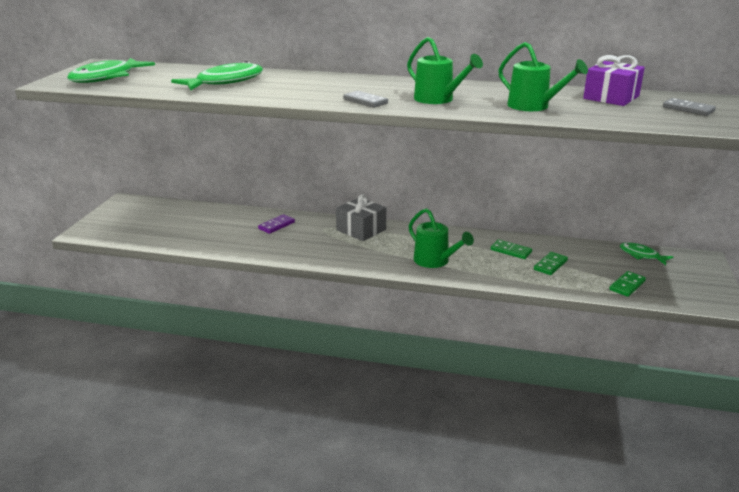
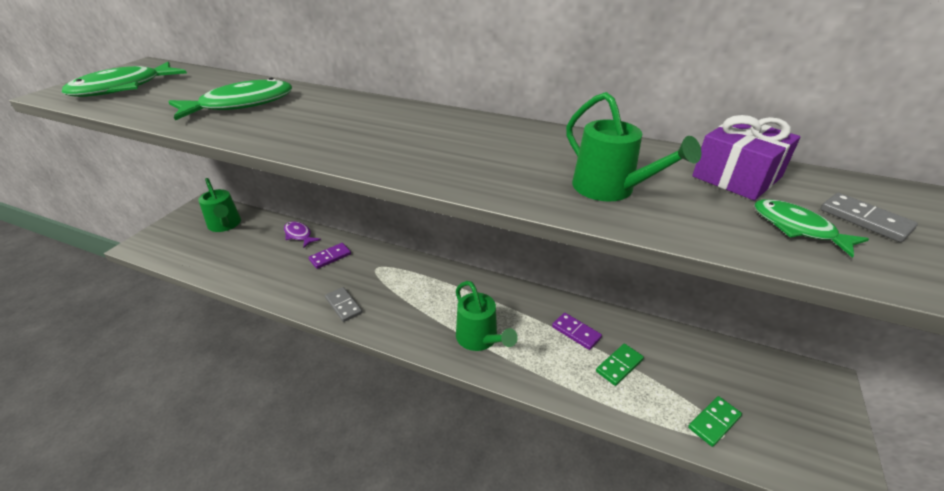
camera: 10 degrees right, 10 degrees up
grey gift [336,194,386,241] -> none
grey domino [343,91,388,108] -> grey domino moved to [325,287,362,322]
green watering can [407,37,483,104] -> green watering can moved to [198,178,241,232]
green domino [491,239,532,259] -> purple domino [552,313,602,350]
green fish [620,243,673,265] -> green fish moved to [754,199,869,258]
none -> purple fish [284,221,321,248]

